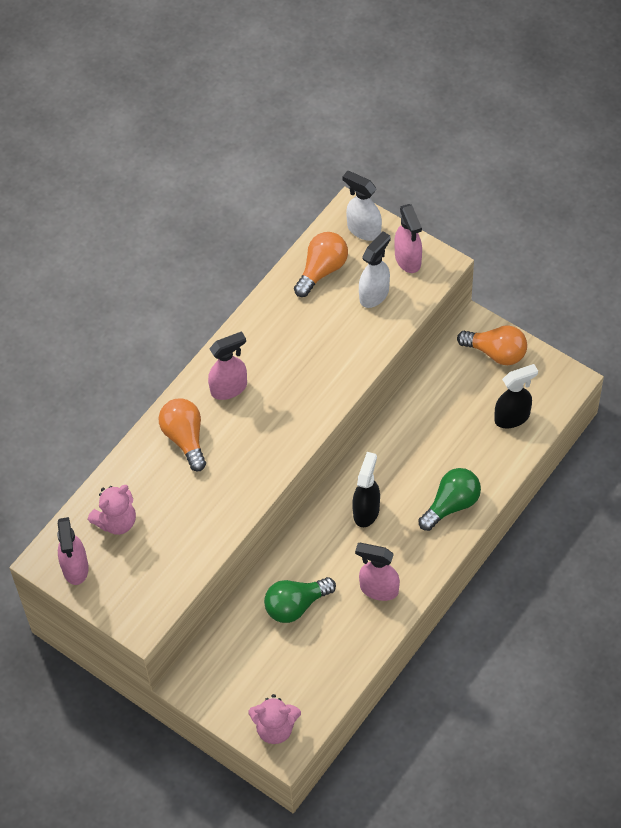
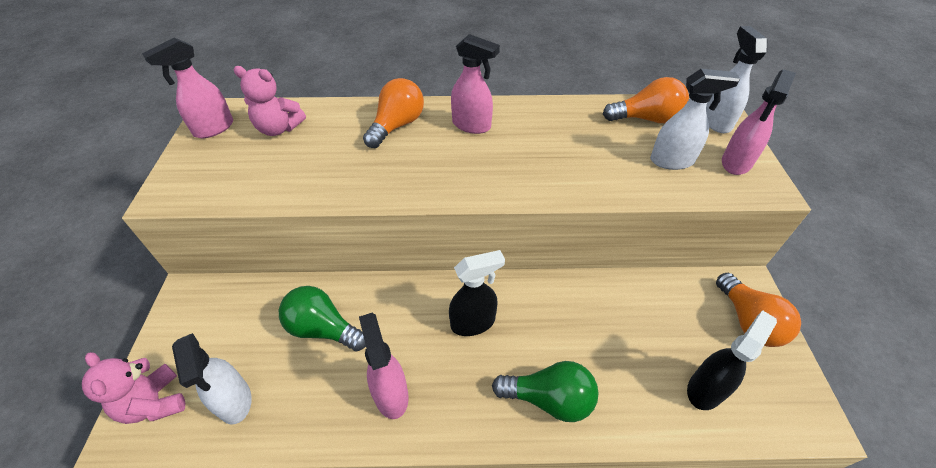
camera: 50 degrees right, 10 degrees down
black spray bottle [495,364,538,428] -> black spray bottle turned 75 degrees counterclockwise [687,310,777,410]
none -> white spray bottle [172,333,252,424]

